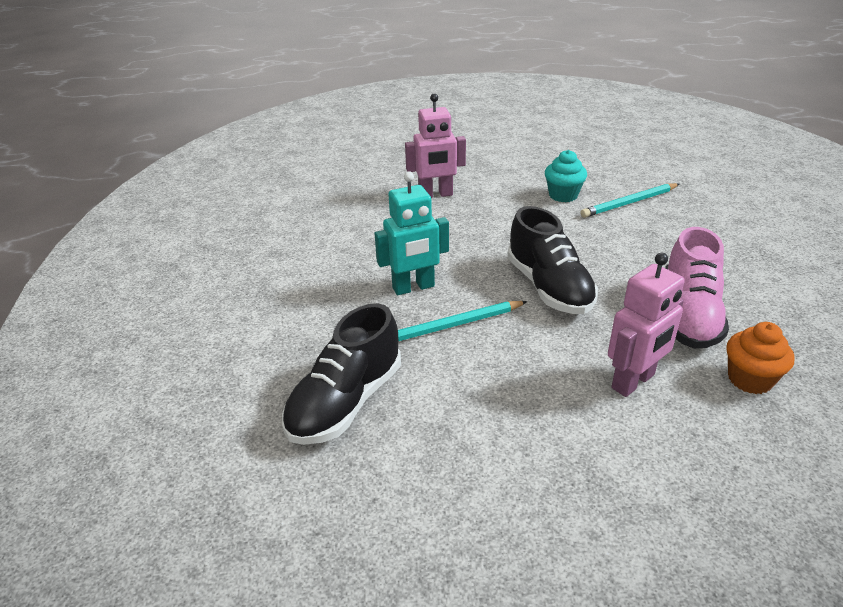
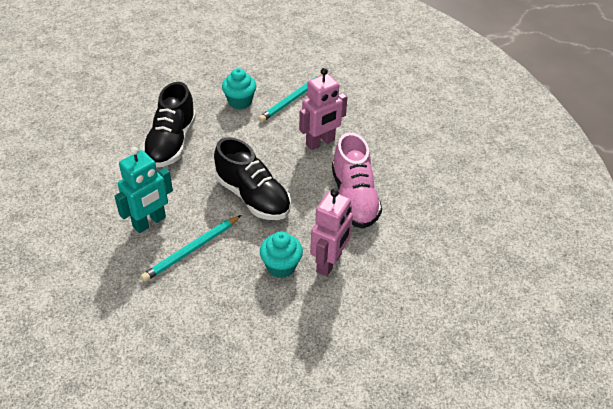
camera: 25 degrees left, 10 degrees up
black shoe [282,303,401,445] -> black shoe moved to [142,82,196,167]
pink robot [405,93,466,198] -> pink robot moved to [299,68,347,150]
orange cupcake [727,322,795,394] -> none
none -> turquoise cupcake [260,231,303,278]

